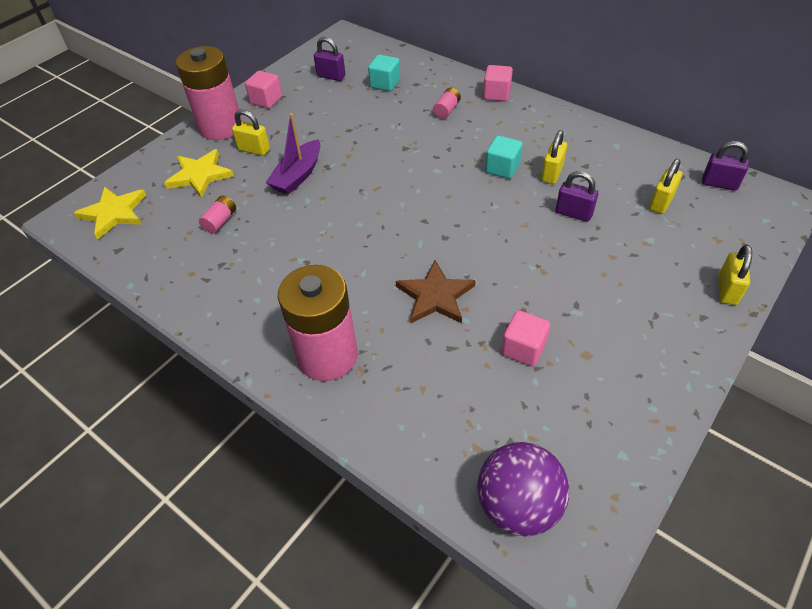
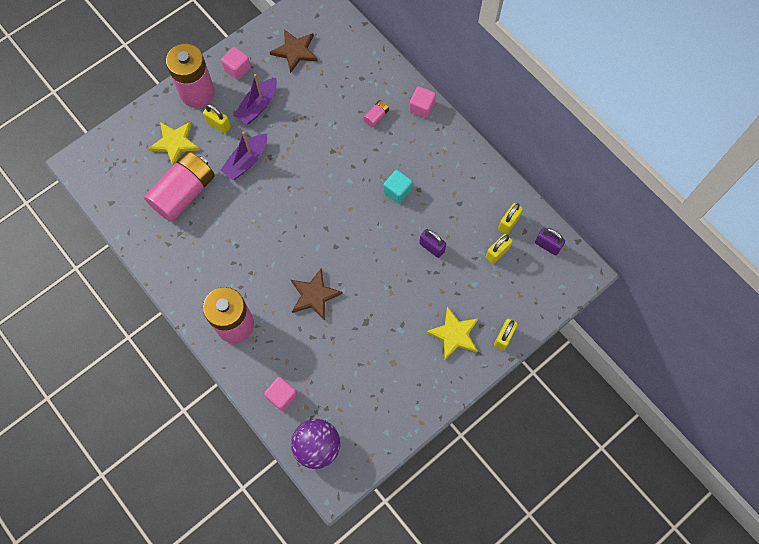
camera: 10 degrees right, 20 degrees up
yellow star [74,187,146,240] -> yellow star moved to [426,306,479,360]
pink battery [199,196,236,233] -> pink battery [144,151,215,222], size x2.48
purple padlock [314,37,345,81] -> brown star [270,29,317,73]
turquoise cube [368,54,400,91] -> none
pink cube [502,310,550,366] -> pink cube moved to [264,377,297,411]
yellow padlock [541,130,567,184] -> yellow padlock moved to [498,203,523,234]
none -> purple boat [234,74,277,124]

